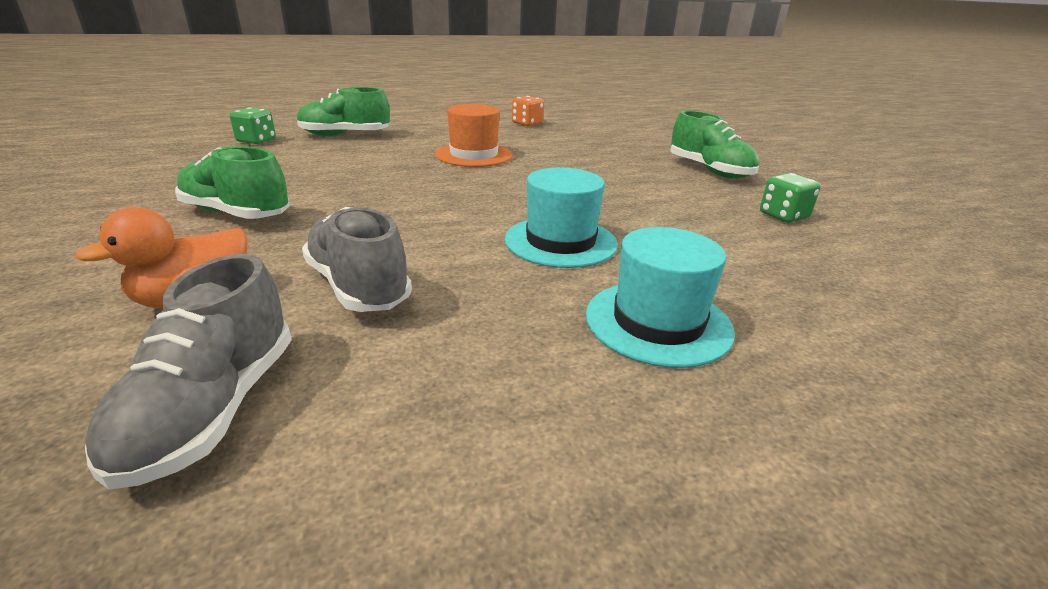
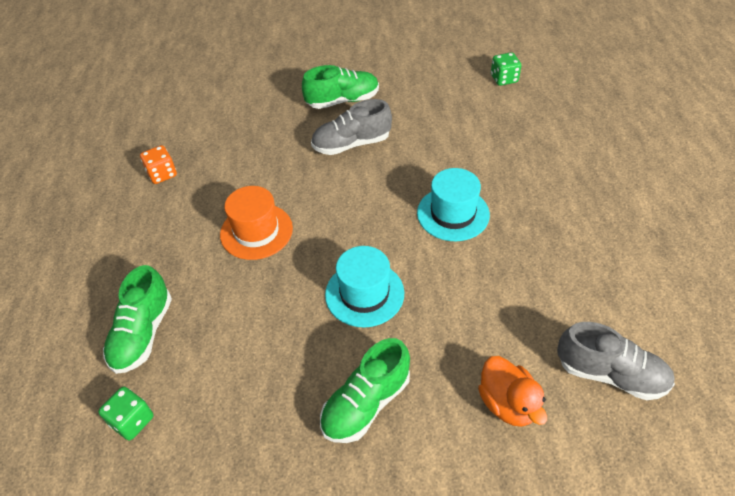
camera: 70 degrees left, 20 degrees up
grey shoe [302,207,412,312] -> grey shoe moved to [311,99,392,155]
turquoise hat [586,227,735,368] -> turquoise hat moved to [325,246,404,327]
green dice [760,173,821,223] -> green dice moved to [491,52,521,86]

